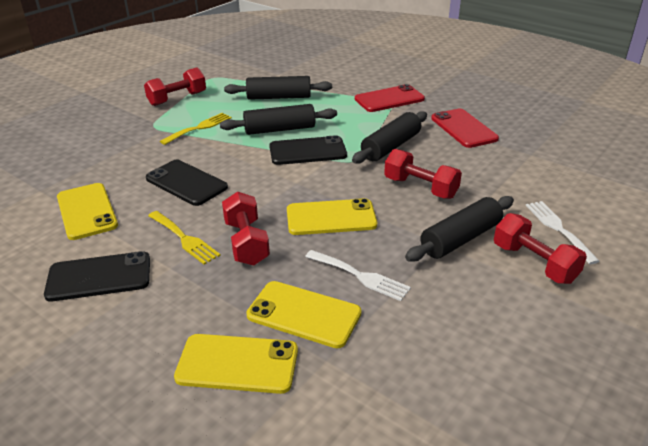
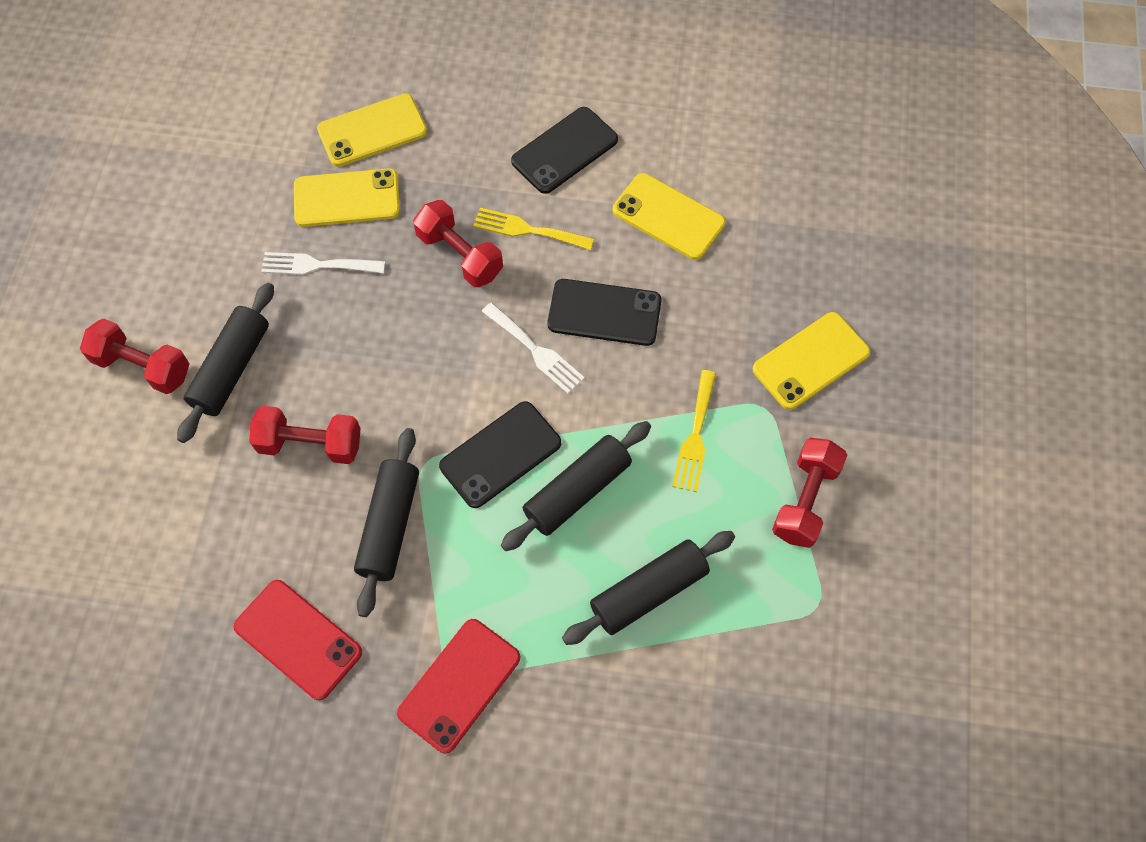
camera: 150 degrees right, 30 degrees up
yellow phone [287,198,377,235] -> yellow phone moved to [753,312,870,410]
white fork [526,201,599,264] -> white fork moved to [482,302,585,394]

